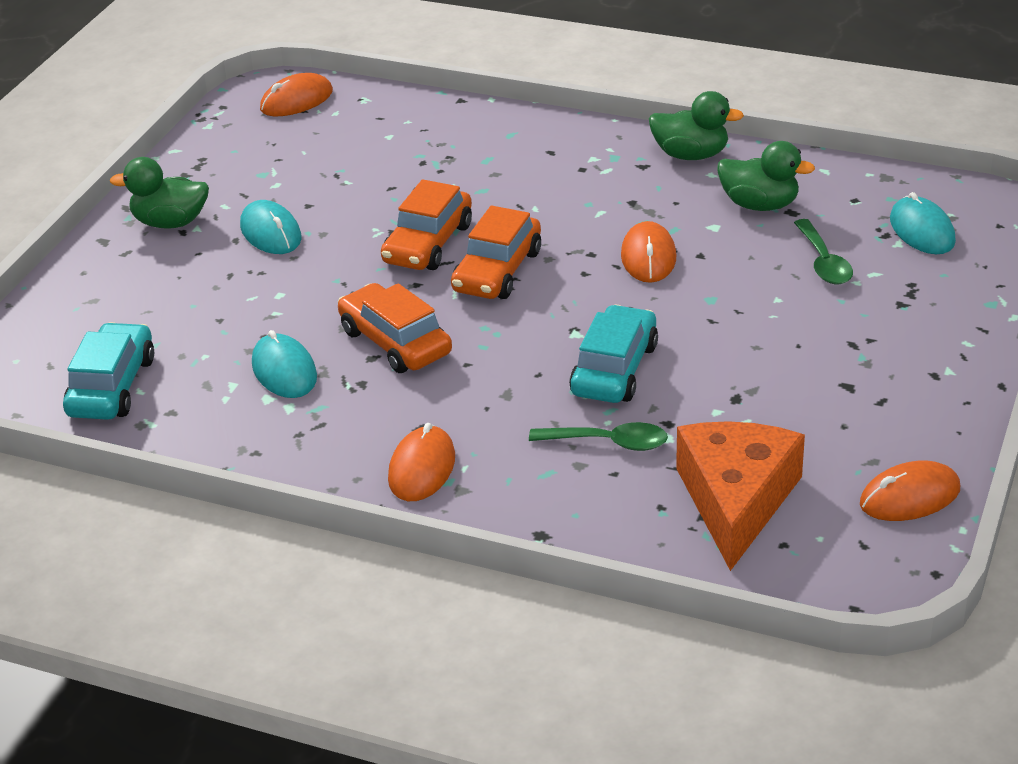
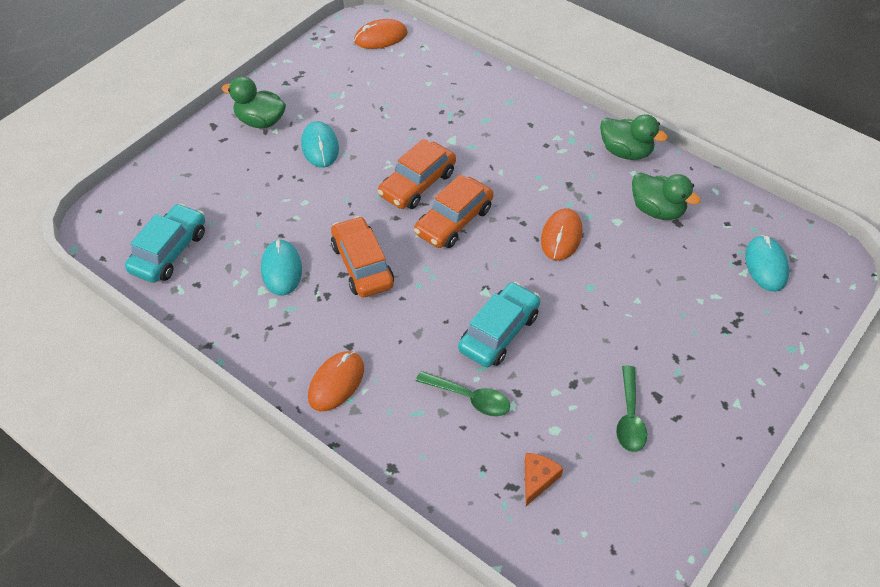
camera: 15 degrees right, 15 degrees up
orange cheese [676,421,805,571] -> orange cheese [525,453,563,506], size x0.43
green spoon [794,219,853,284] -> green spoon moved to [616,366,647,452]
orange mouse [860,461,960,521] -> none

